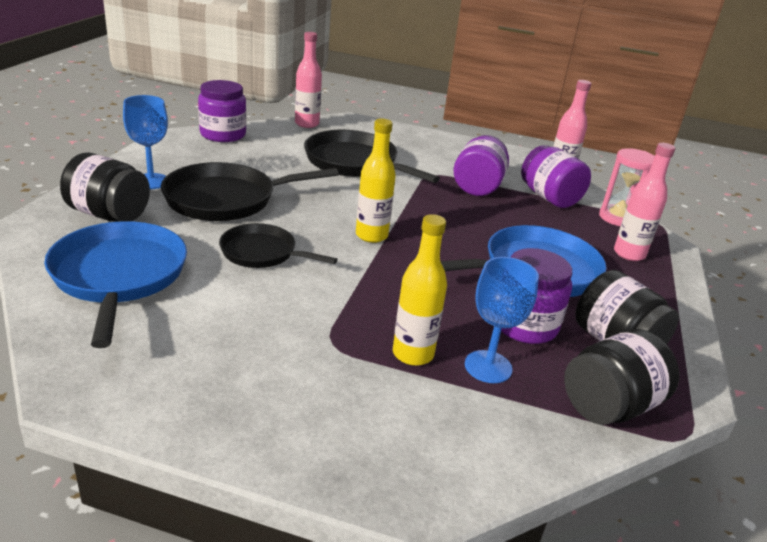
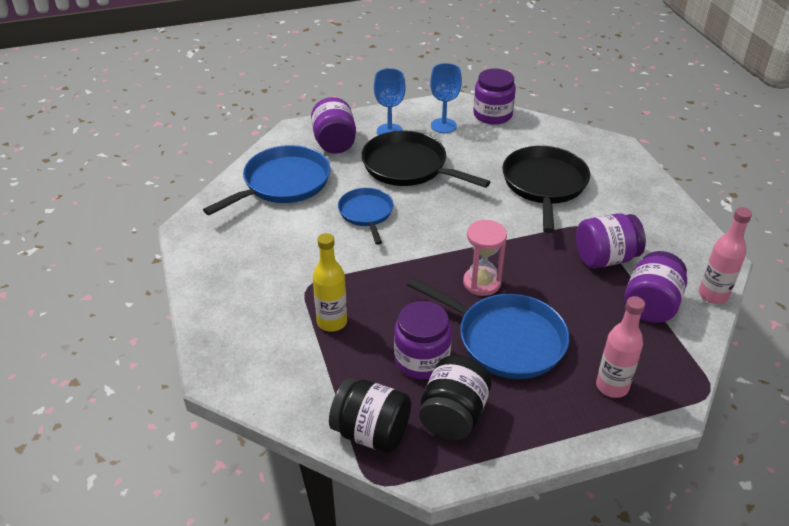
camera: 60 degrees right, 10 degrees up
black jar [60,152,150,222] -> purple jar [311,97,356,154]
black pan [219,223,337,268] -> blue pan [338,188,394,245]
pink bottle [295,32,322,128] -> none
yellow bottle [356,119,396,243] -> none
blue goblet [465,257,539,383] -> blue goblet moved to [430,63,462,133]
pink hourglass [599,148,655,226] -> pink hourglass moved to [463,220,507,296]

